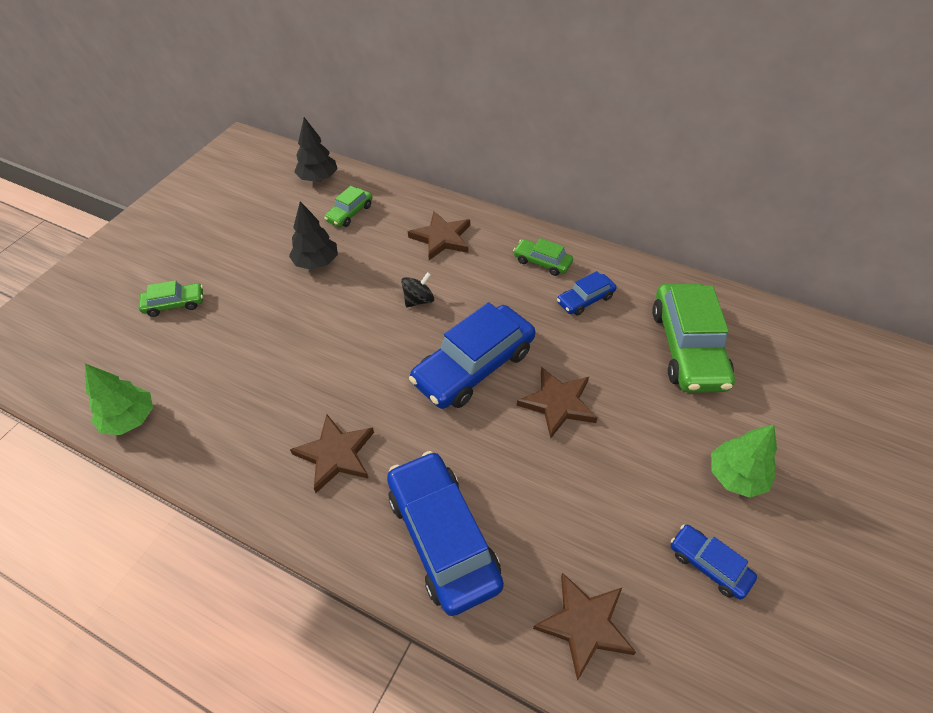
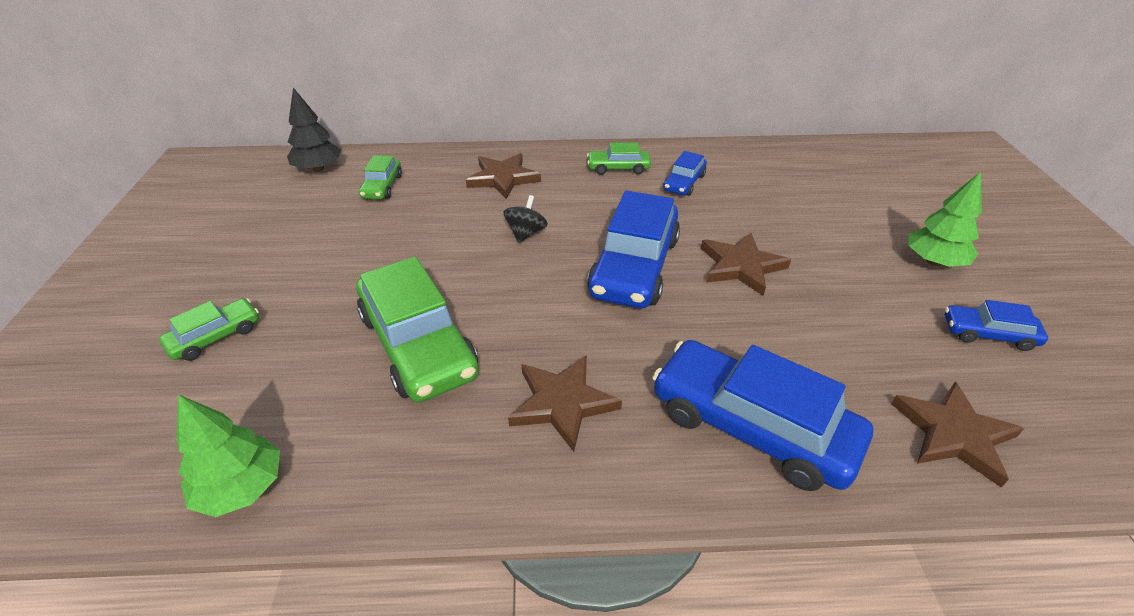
camera: 30 degrees left, 10 degrees down
black tree [289,201,338,270] -> none
green car [652,283,735,393] -> green car moved to [356,257,479,402]

